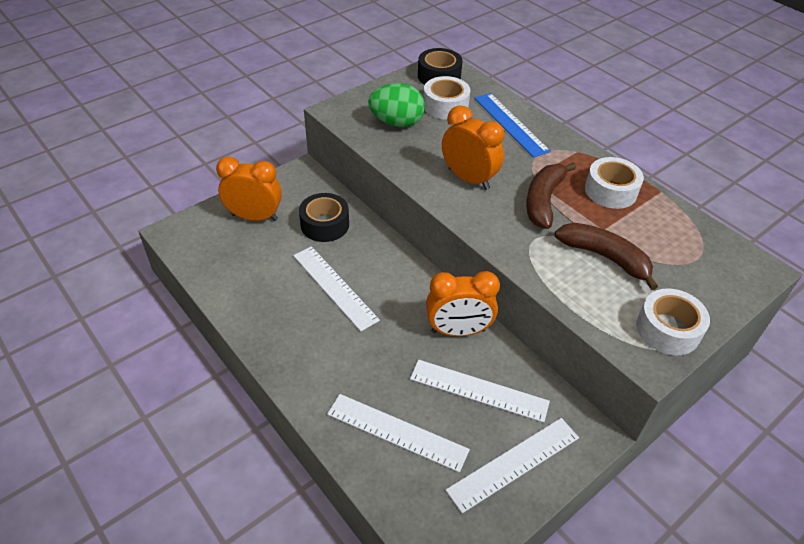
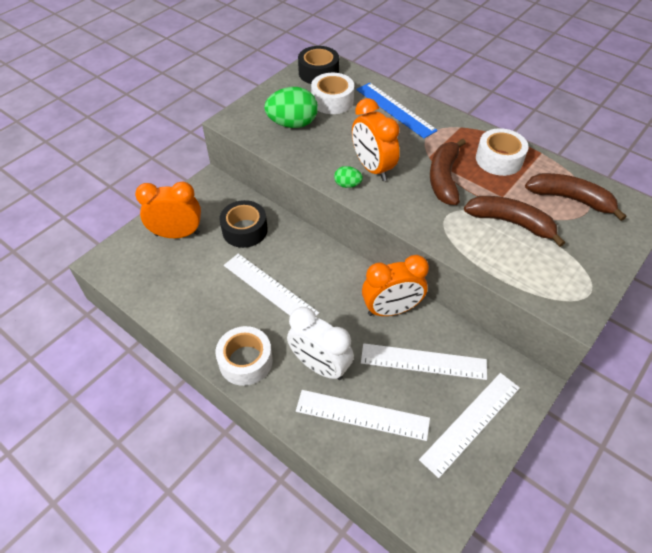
camera: 10 degrees left, 5 degrees up
orange clock [442,105,504,190] -> orange clock turned 150 degrees counterclockwise [352,98,400,181]
white tape [636,288,710,355] -> white tape moved to [216,326,273,386]
none -> white clock [287,307,354,380]
none -> green egg [334,166,363,188]
none -> brown banana [525,173,626,221]

